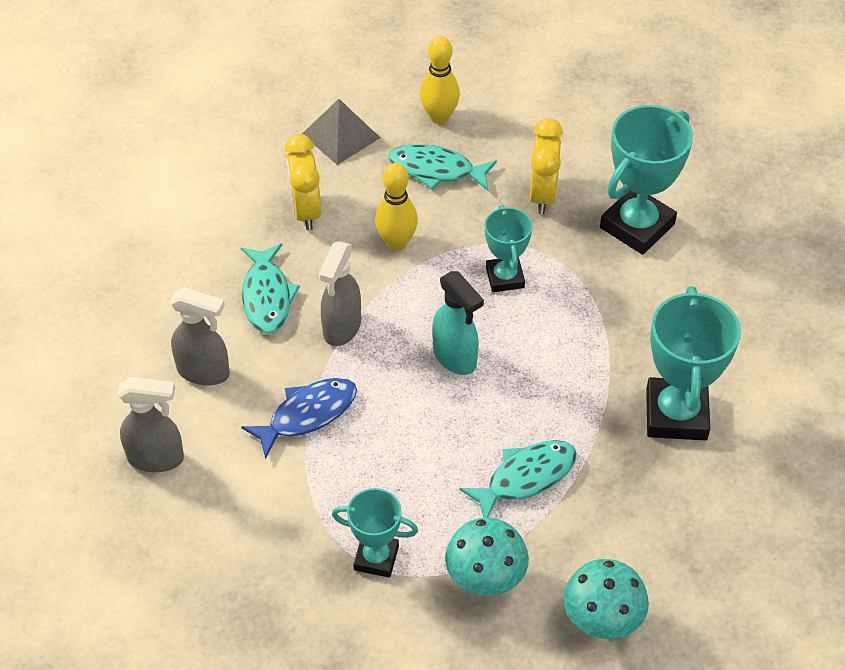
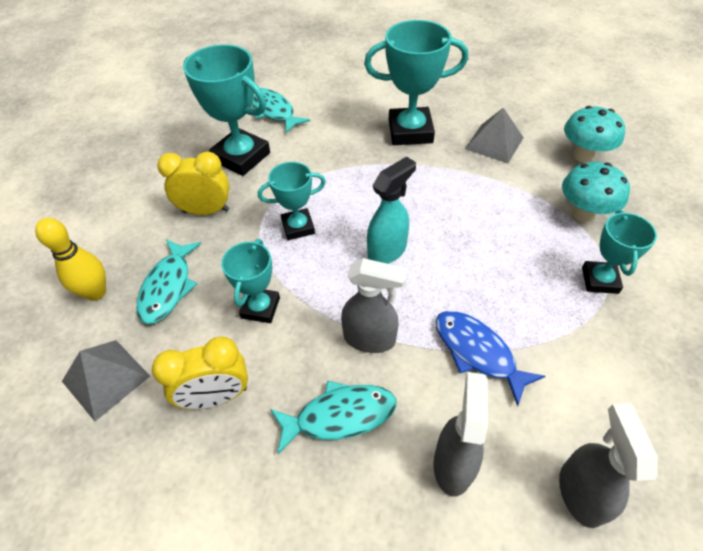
camera: 95 degrees left, 0 degrees up
yellow bowling pin [375,163,418,251] -> turquoise trophy [221,239,280,323]
turquoise fish [459,440,577,518] -> turquoise fish moved to [252,88,310,134]
none -> grey pyramid [465,108,524,163]

